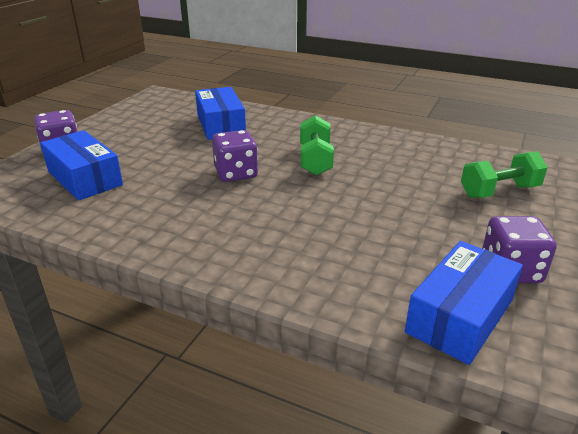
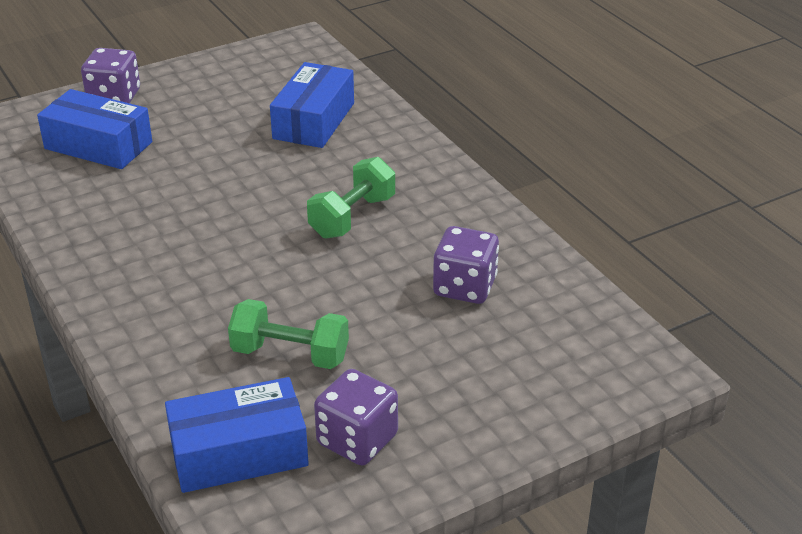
camera: 35 degrees right, 5 degrees up
blue box [40,130,123,201] -> blue box turned 60 degrees counterclockwise [37,89,152,169]
purple dice [212,130,258,182] -> purple dice moved to [433,226,499,304]
green dumbbell [461,151,548,198] -> green dumbbell moved to [228,299,349,369]

